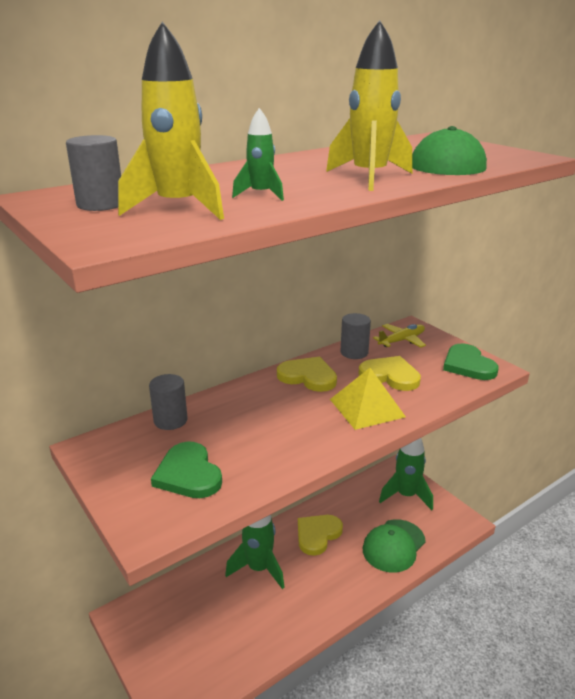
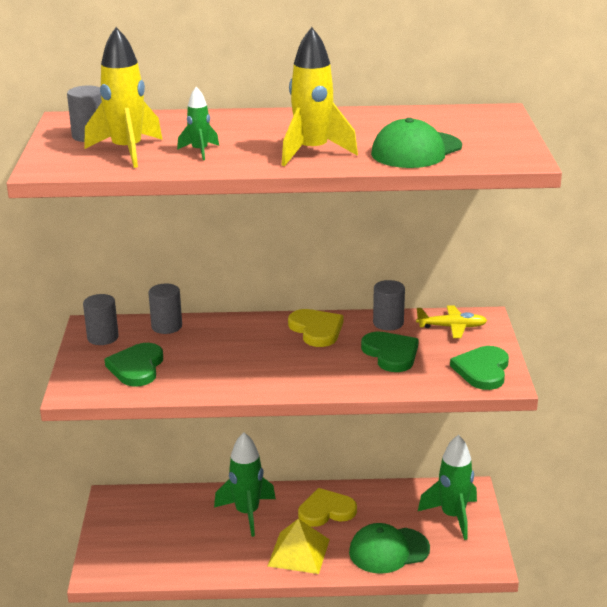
camera: 35 degrees right, 0 degrees up
yellow pyramid [330,368,406,430] -> yellow pyramid moved to [268,519,330,574]
yellow heart [358,356,421,391] -> green heart [361,332,419,372]
none -> grey cylinder [83,294,119,345]

